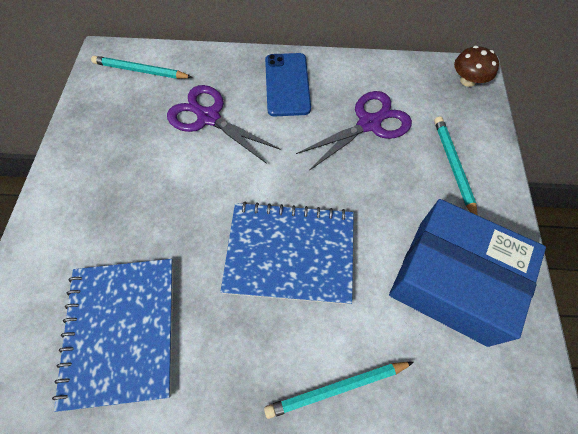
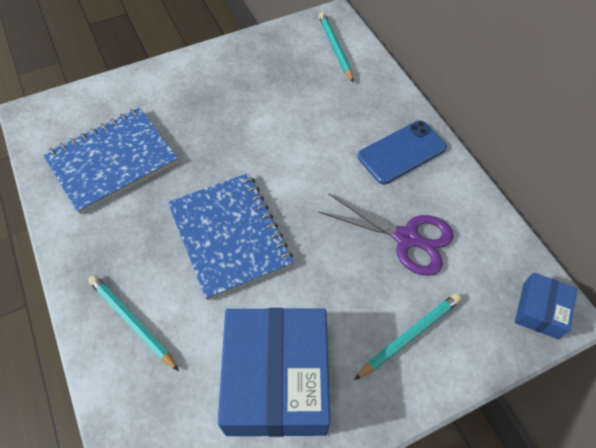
camera: 60 degrees right, 5 degrees down
purple scissors [167,85,281,164] -> none
brown mushroom [454,46,499,87] -> blue box [515,273,577,339]

